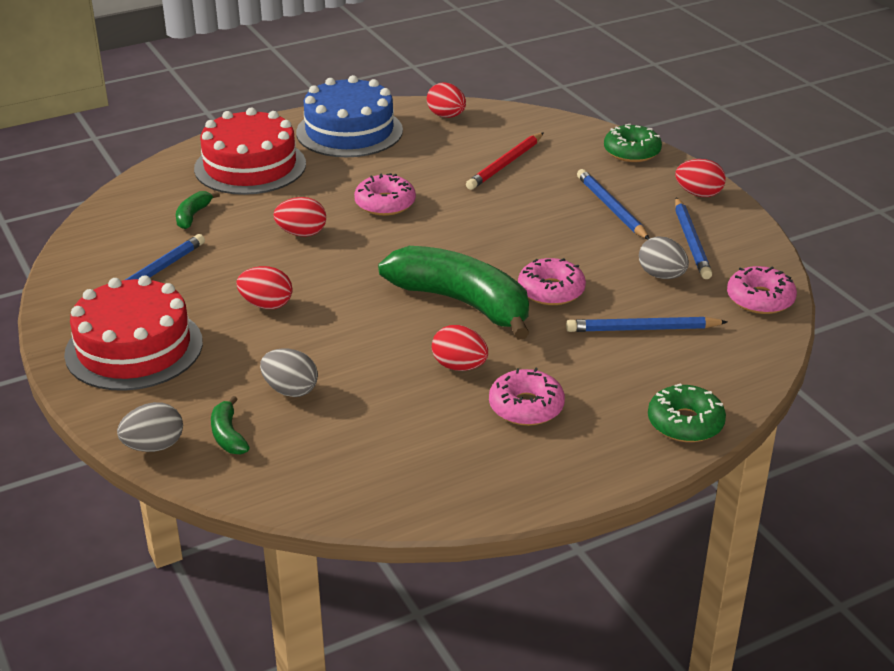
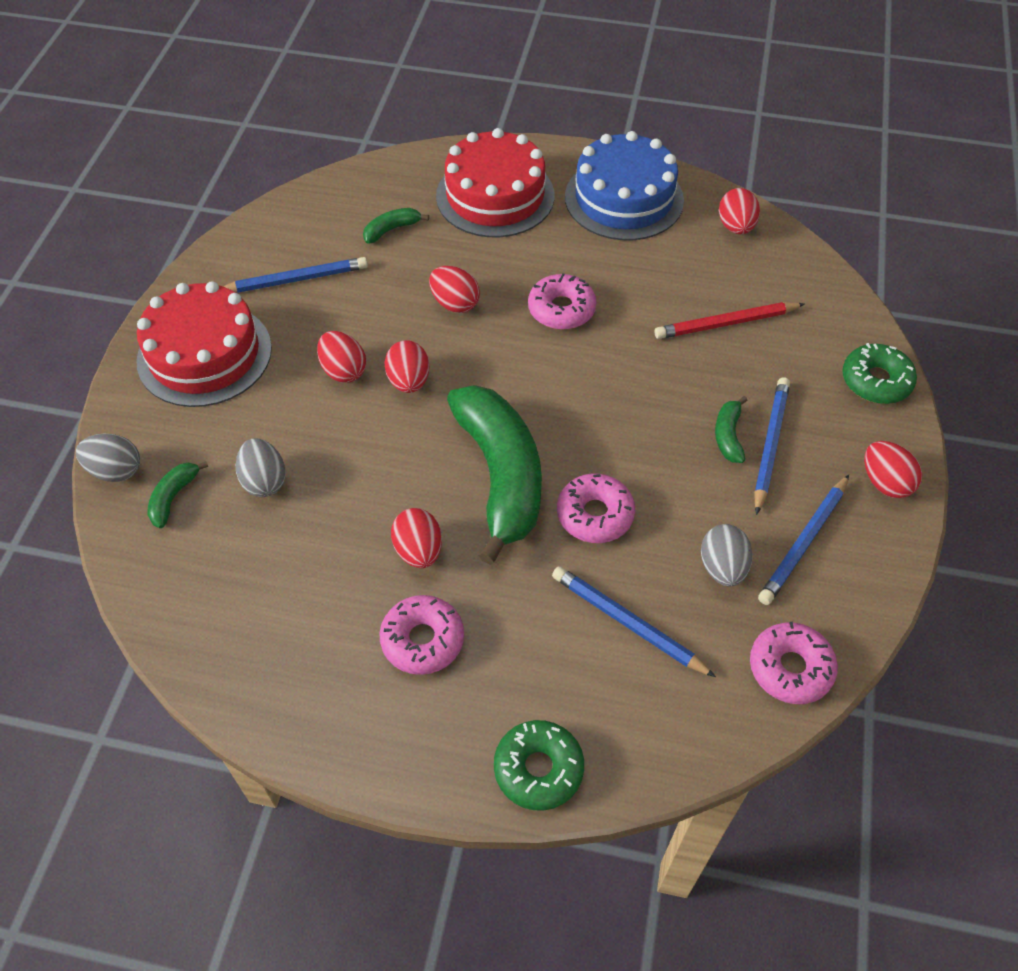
camera: 40 degrees right, 20 degrees up
none -> red egg [384,341,430,393]
none -> green banana [715,396,748,463]

